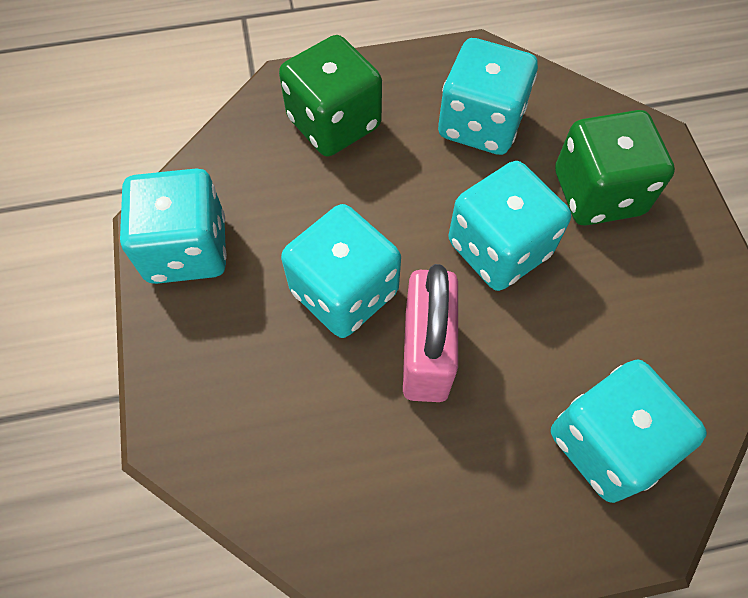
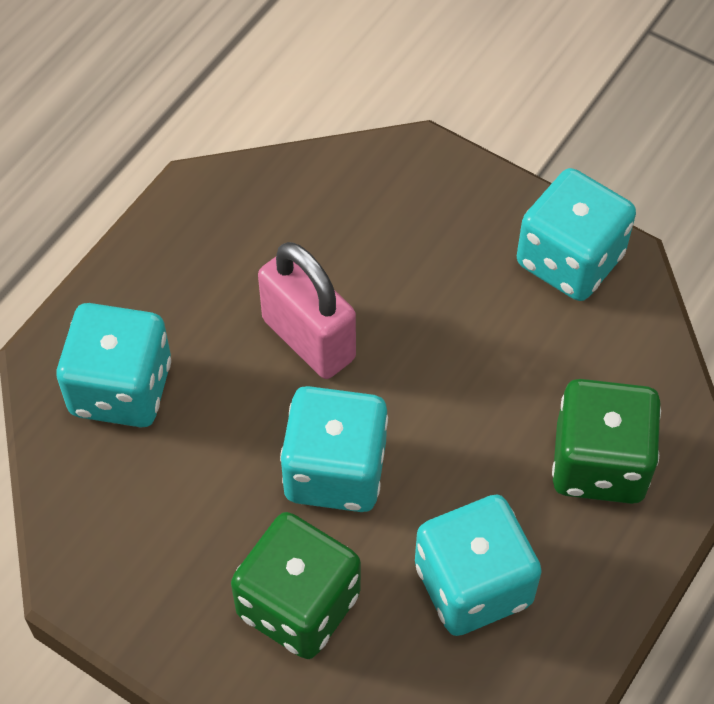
camera: 135 degrees right, 5 degrees down
turquoise dice [281,204,401,338] -> none

